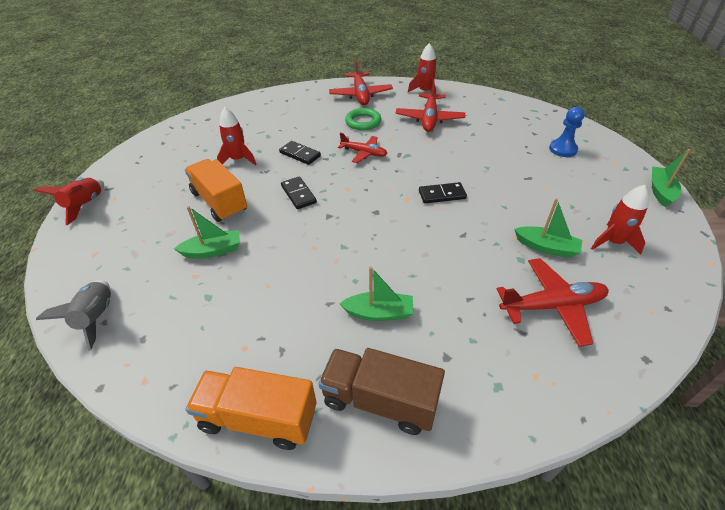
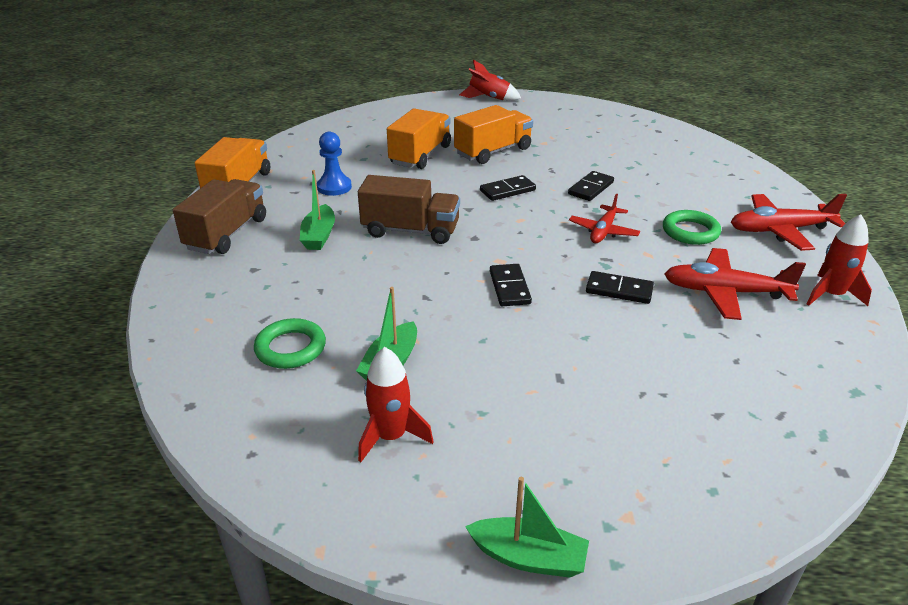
camera: 90 degrees right, 10 degrees down
grey rocket [36,280,111,351] -> none
green boat [174,206,240,258] -> orange truck [387,108,451,169]
red rocket [217,107,256,165] -> none
red plane [497,258,609,347] -> green ring [254,318,326,369]
blue pawn [549,107,584,157] -> blue pawn moved to [317,132,352,196]
none -> brown truck [358,175,460,244]
none -> black domino [586,271,654,304]

